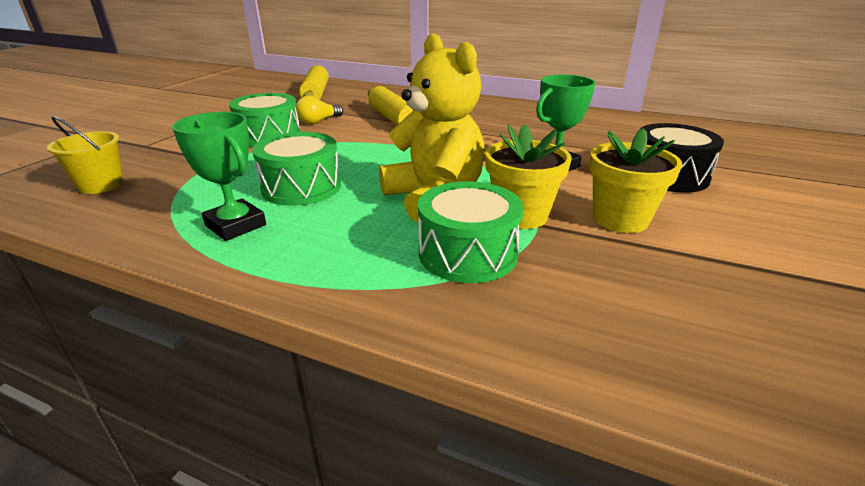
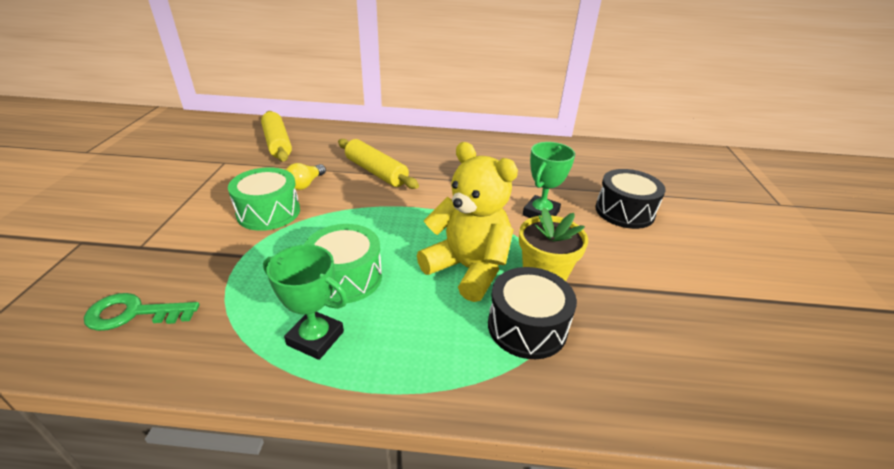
camera: 20 degrees left, 5 degrees up
yellow bucket [47,116,123,194] -> green key [84,293,199,331]
green drum [418,181,523,283] -> black drum [488,267,577,359]
yellow flower pot [589,128,682,233] -> none

